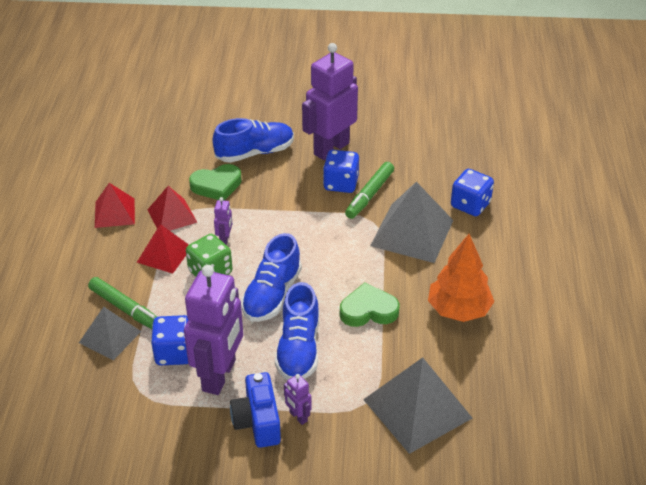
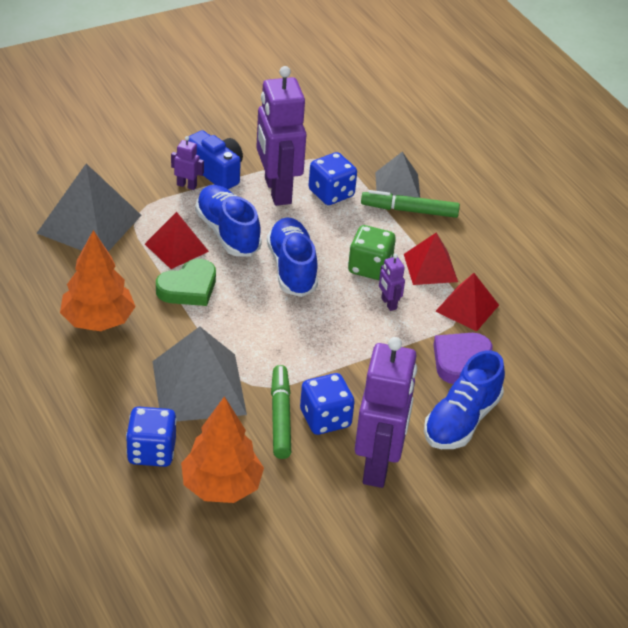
camera: 145 degrees right, 0 degrees up
red pyramid [95,183,135,228] -> red pyramid moved to [145,212,209,269]
green heart [189,164,242,201] -> purple heart [433,333,493,384]
none -> orange tree [181,396,264,503]

